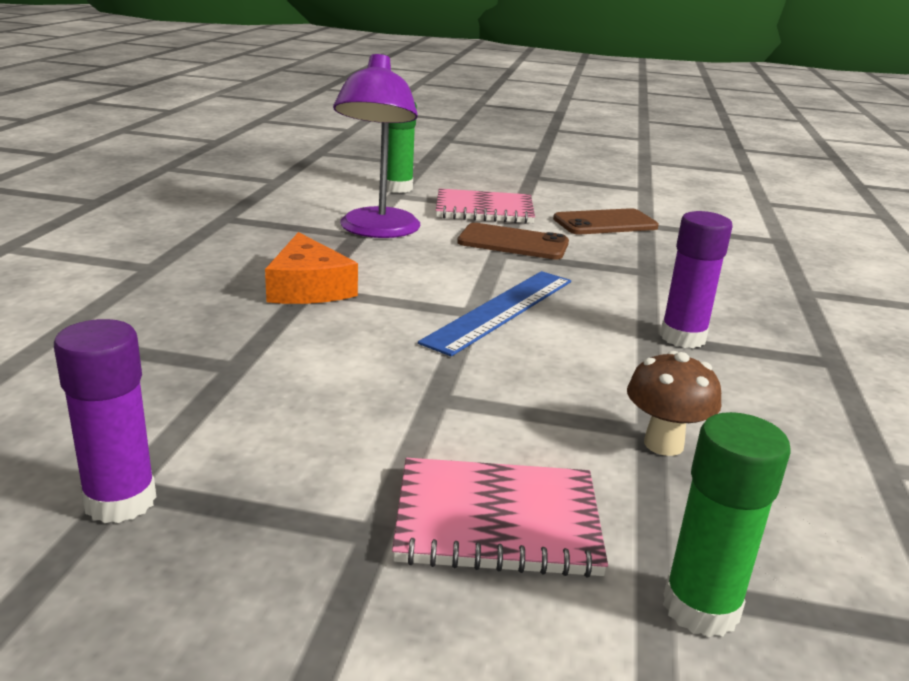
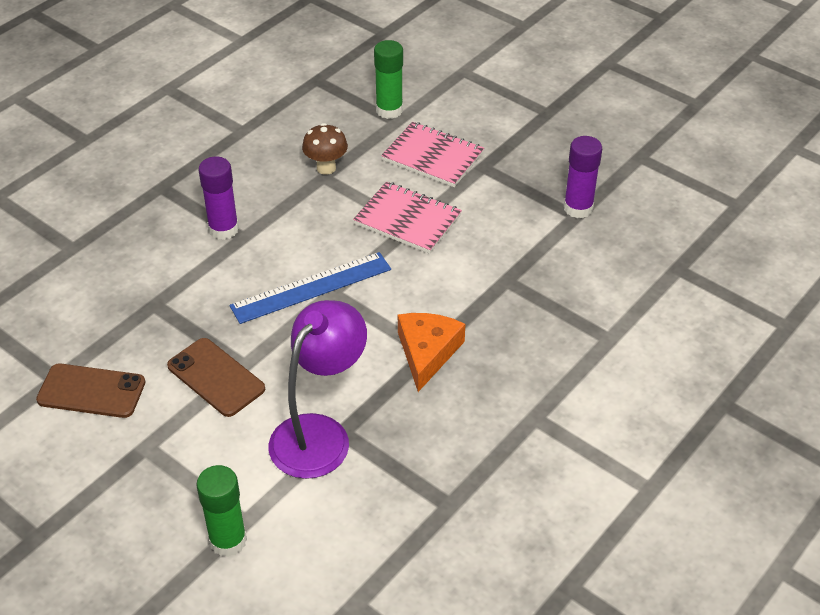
camera: 150 degrees left, 20 degrees up
pink notebook [436,188,535,224] -> pink notebook moved to [353,182,462,254]

